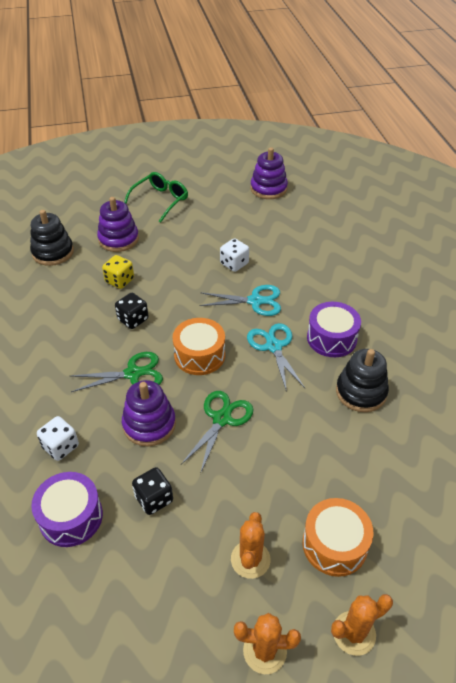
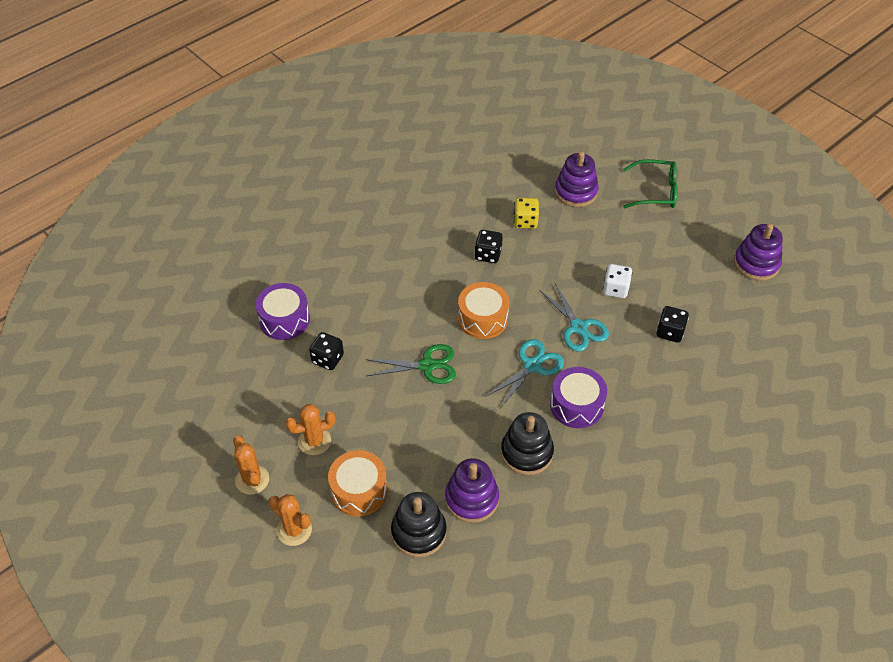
camera: 60 degrees right, 5 degrees up
black stacking toy [30,210,74,266] -> black stacking toy moved to [391,492,447,557]
white dice [37,416,79,461] -> none
green scissors [71,352,163,392] -> none
purple stacking toy [122,380,176,447] -> purple stacking toy moved to [445,458,499,523]
none -> black dice [656,306,689,343]

